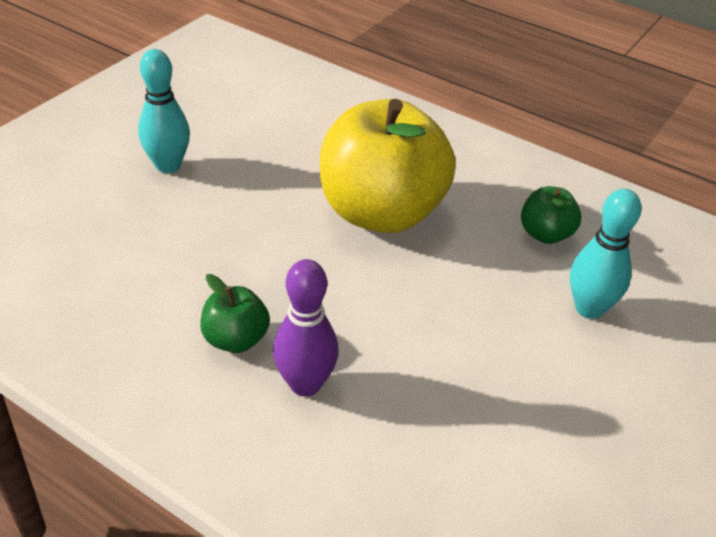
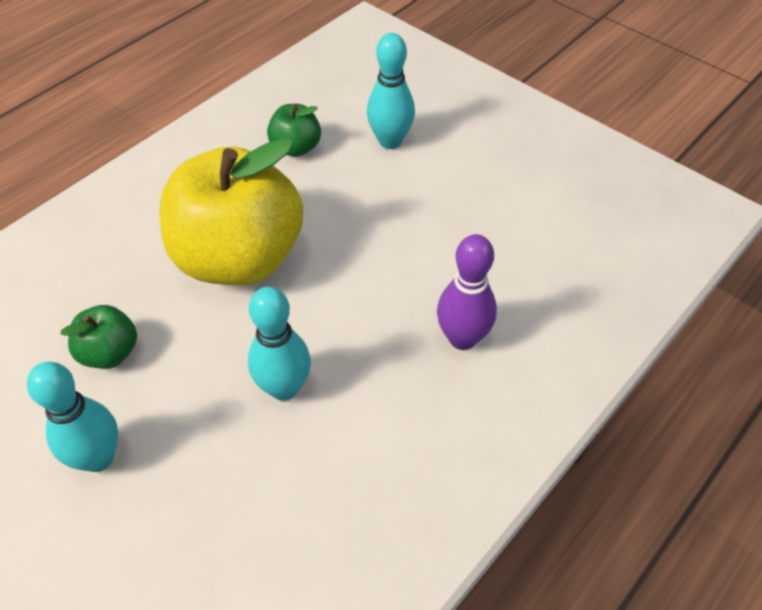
camera: 80 degrees left, 10 degrees up
green apple [200,274,270,353] -> green apple moved to [61,305,137,369]
none -> turquoise bowling pin [248,287,311,401]

